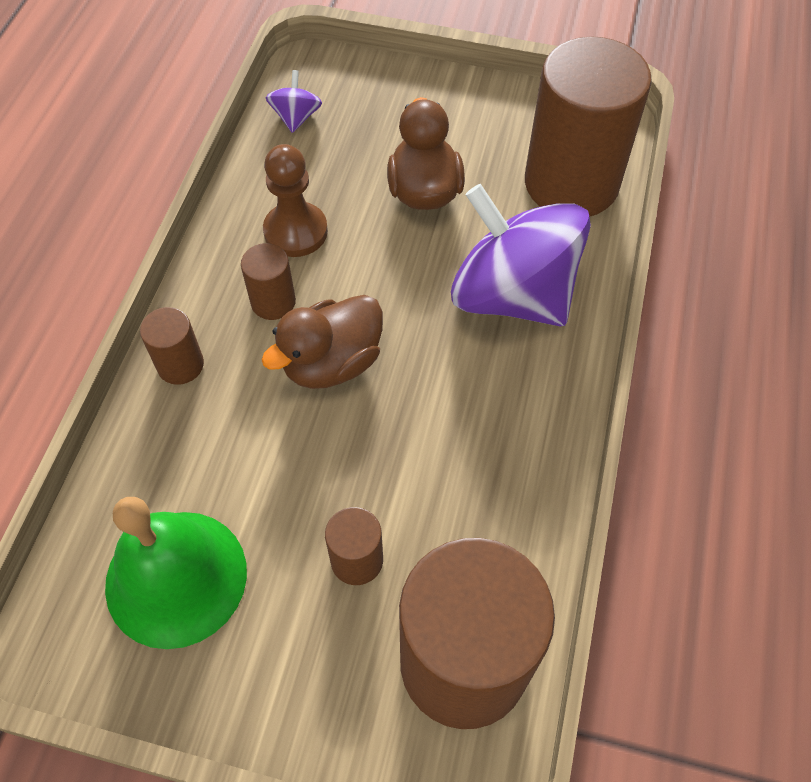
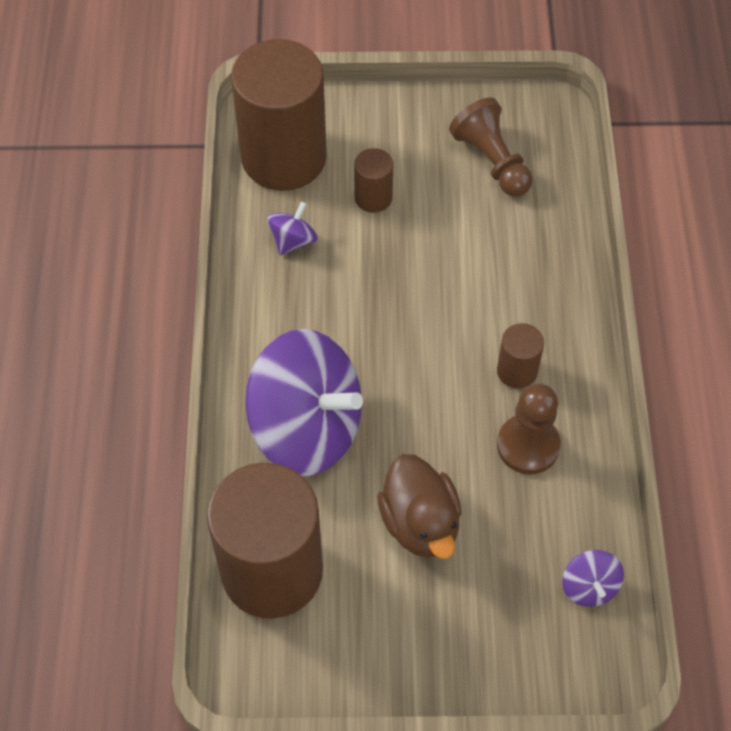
camera: 165 degrees right, 0 degrees up
green bell [105,497,247,649] -> brown pawn [449,97,533,197]
brown cylinder [140,307,204,385] -> none
brown duck [261,295,383,389] -> none
none -> purple spinning top [267,202,318,255]

